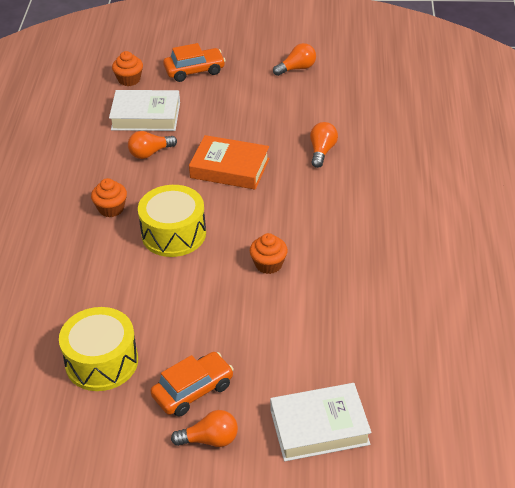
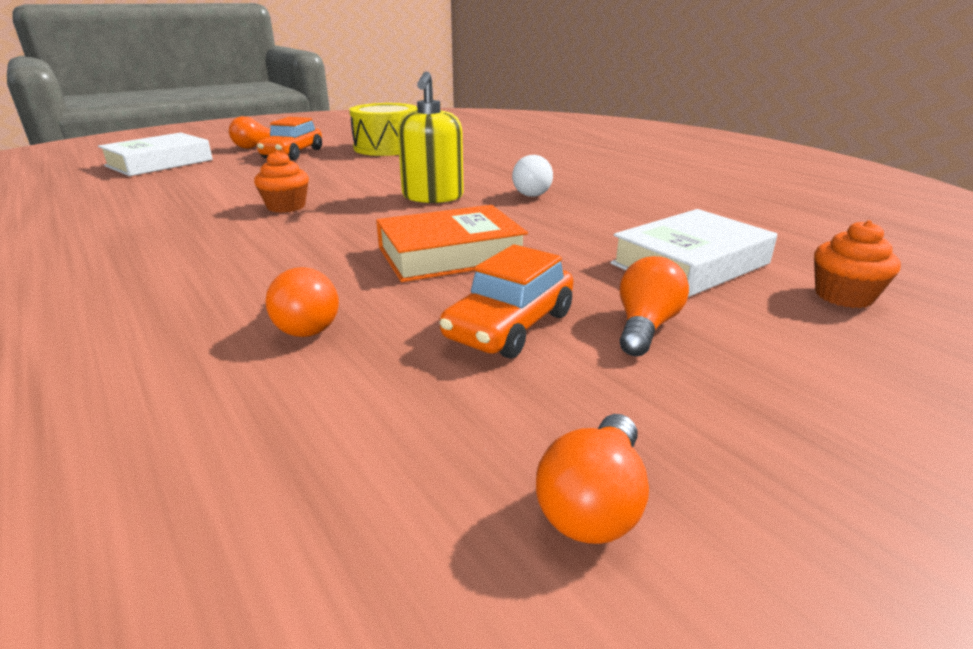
camera: 140 degrees right, 15 degrees down
orange cupcake [91,178,127,217] -> white light bulb [512,155,553,197]
orange light bulb [128,131,177,159] -> orange light bulb moved to [620,256,689,356]
yellow drum [138,185,206,257] -> yellow soap dispenser [397,71,464,203]
orange car [163,43,226,82] -> orange car moved to [440,244,573,359]

